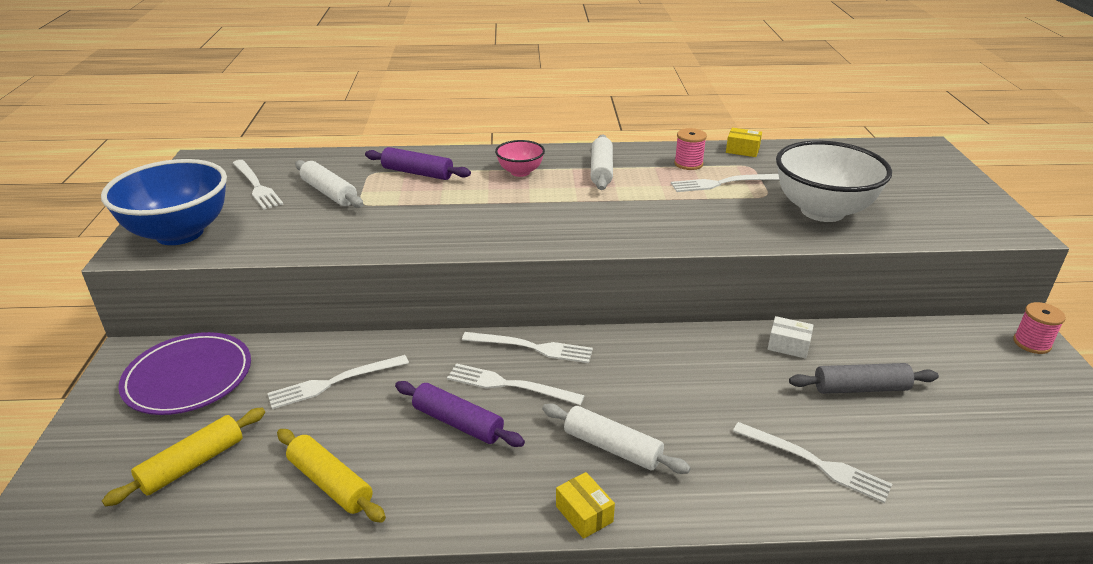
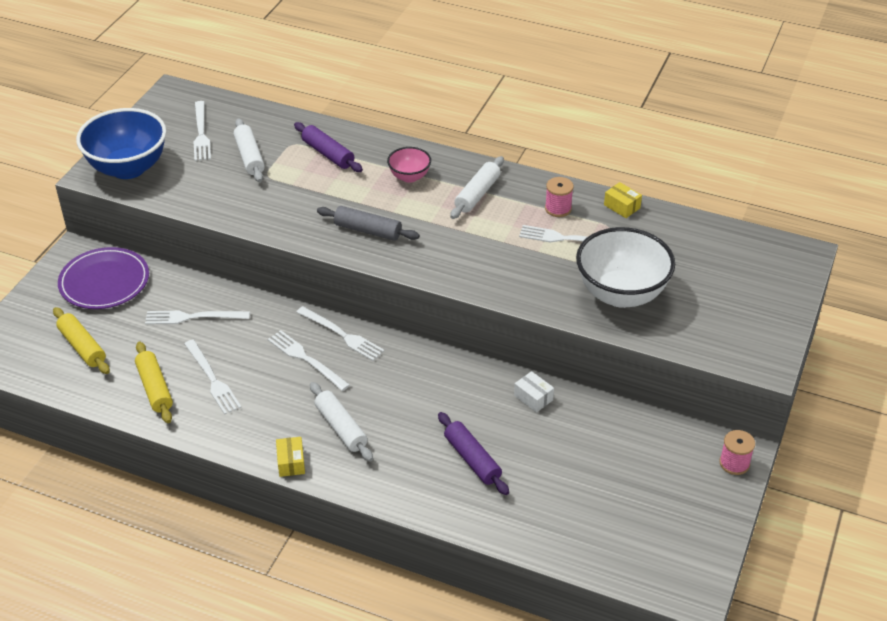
camera: 25 degrees right, 10 degrees up
yellow rolling pin [102,408,265,507] -> yellow rolling pin turned 75 degrees clockwise [53,307,110,374]
purple rolling pin [395,381,525,447] -> purple rolling pin moved to [438,412,509,495]
white fork [733,422,892,503] -> white fork moved to [184,340,242,415]
grey rolling pin [789,363,939,394] -> grey rolling pin moved to [317,206,419,241]

